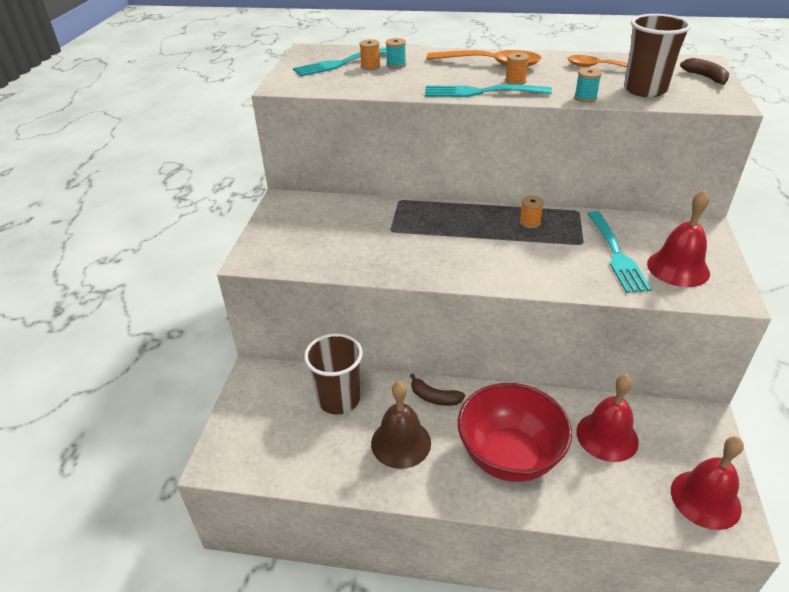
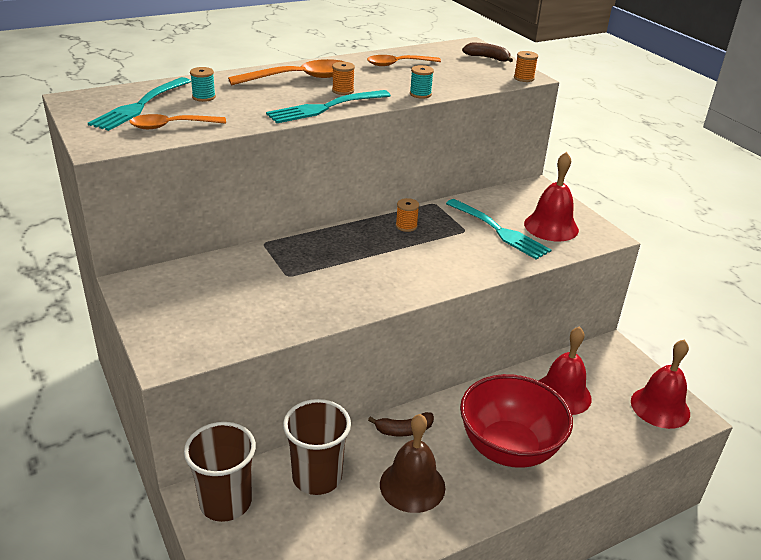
camera: 40 degrees left, 5 degrees down
orange spool [359,39,381,70] -> orange spool moved to [514,51,538,82]
brown cup [624,14,692,97] -> brown cup moved to [184,422,256,522]
none -> orange spoon [129,114,226,129]

